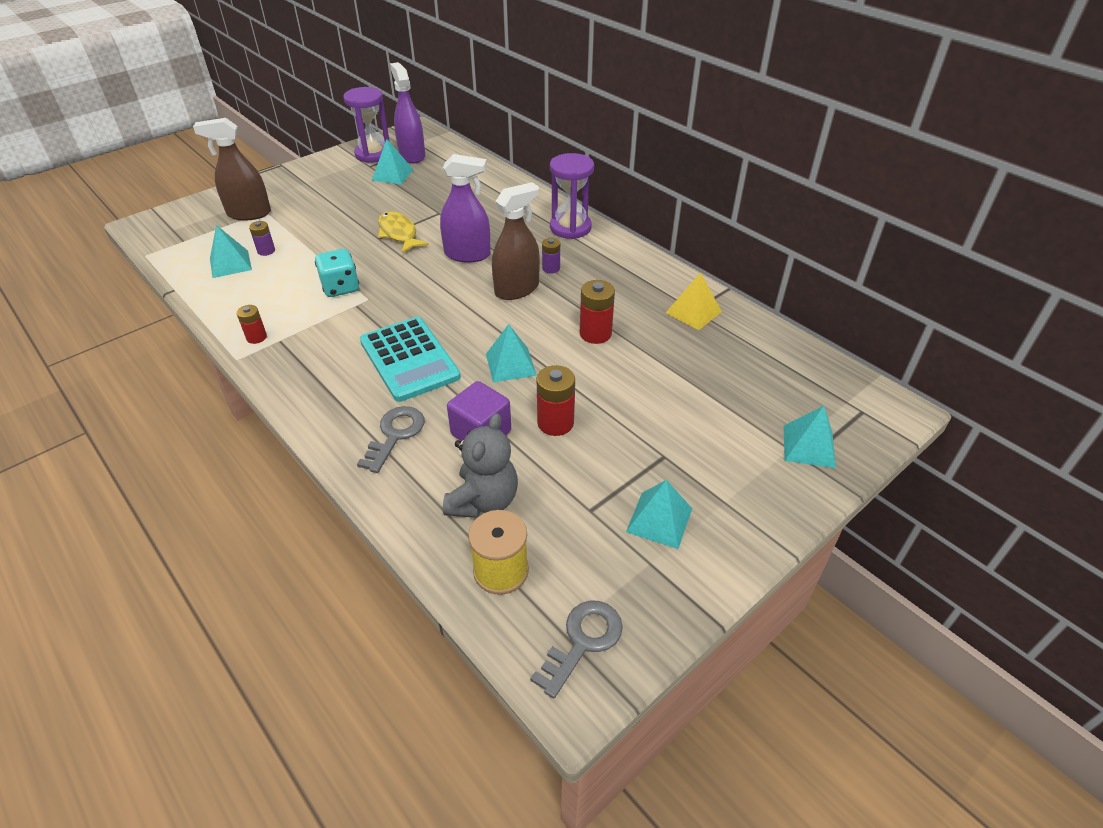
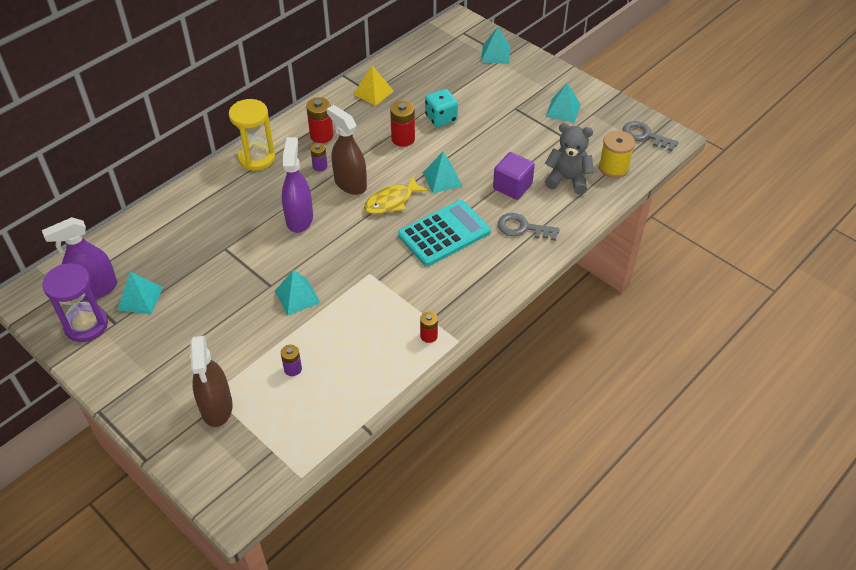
camera: 95 degrees left, 5 degrees up
turquoise pyramid [210,225,252,278] -> turquoise pyramid moved to [275,270,320,316]
turquoise dice [315,249,359,297] -> turquoise dice moved to [425,89,458,127]
yellow fish [378,211,429,253] -> yellow fish moved to [364,176,428,214]
red battery [537,365,575,436] -> red battery moved to [306,97,334,143]
purple hourglass [550,153,594,239] -> yellow hourglass [229,99,275,171]

